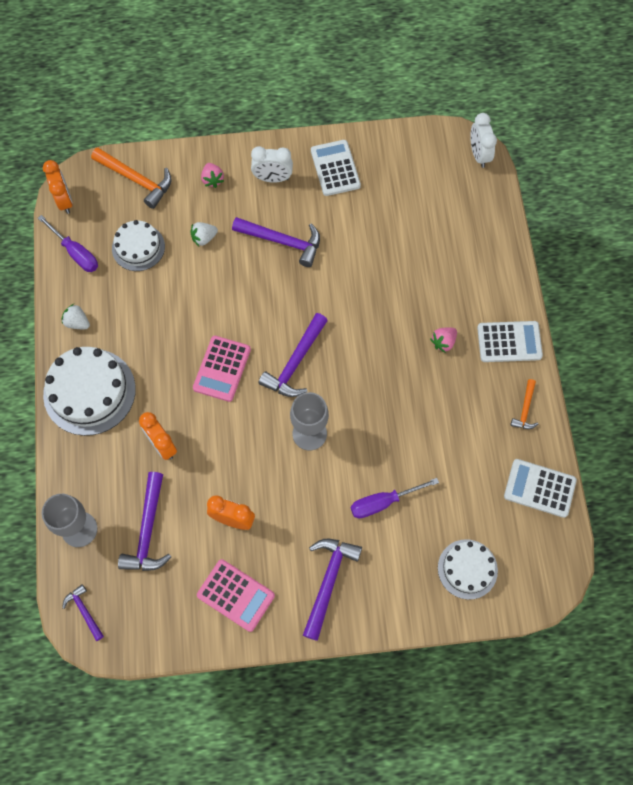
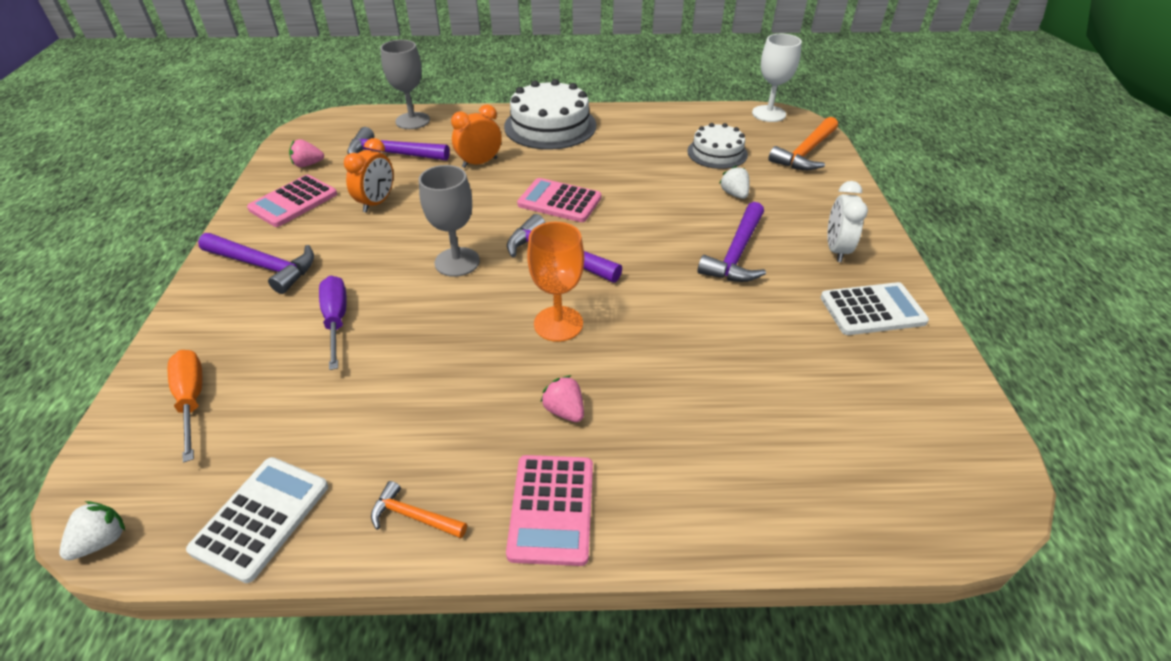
camera: 95 degrees right, 25 degrees down
purple screwdriver [38,215,98,272] -> none
orange clock [43,160,73,214] -> white goblet [752,34,802,122]
white strawberry [61,304,90,329] -> white strawberry moved to [59,501,125,560]
purple hammer [62,584,104,641] -> none
pink strawberry [201,163,224,188] -> pink strawberry moved to [289,139,324,167]
white cake [438,539,498,600] -> orange screwdriver [168,350,202,463]
white clock [470,113,497,168] -> none
white calculator [477,321,543,362] -> pink calculator [506,455,593,566]
none -> orange goblet [527,222,584,342]

